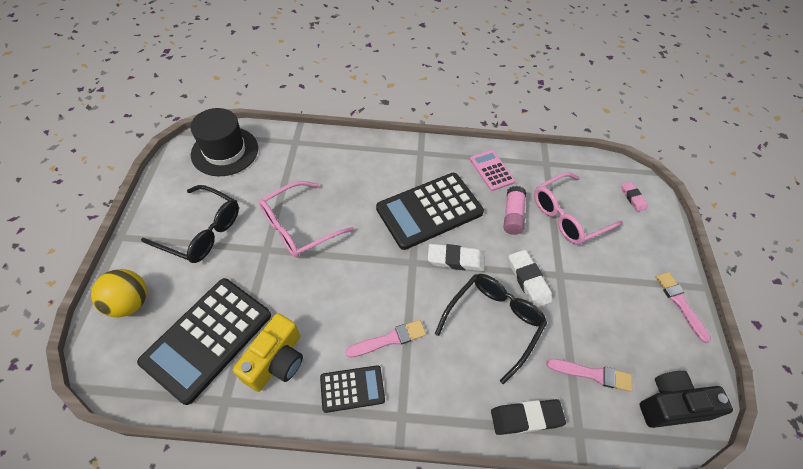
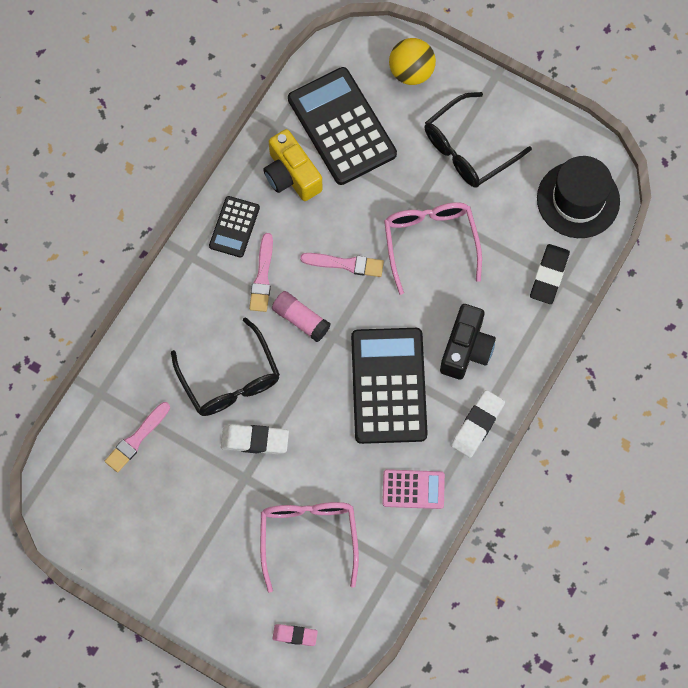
camera: 120 degrees right, 15 degrees up
white eraser [428,244,484,271] -> white eraser moved to [451,390,505,458]
black eraser [491,399,566,435] -> black eraser moved to [530,244,570,304]
pink glue stick [504,186,526,235] -> pink glue stick moved to [272,291,331,342]
black camera [640,371,733,428] -> black camera moved to [440,304,496,380]
pink brush [655,272,711,343] -> pink brush moved to [300,253,384,277]

